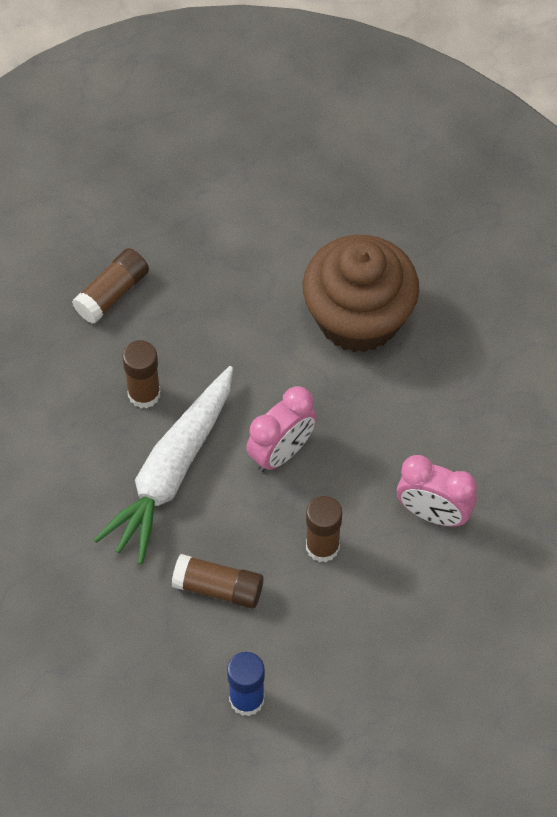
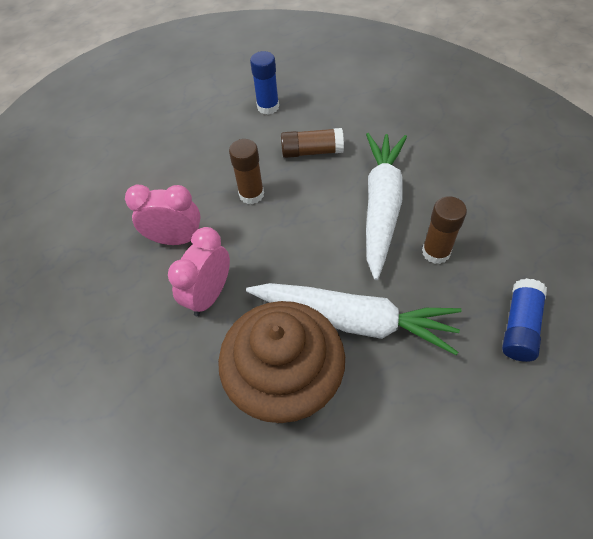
camera: 165 degrees right, 5 degrees down
brown glue stick [72,248,149,324] -> blue glue stick [502,278,547,362]
pink clock [246,386,317,472] -> pink clock moved to [168,227,230,316]
none -> white carrot [246,283,462,355]

